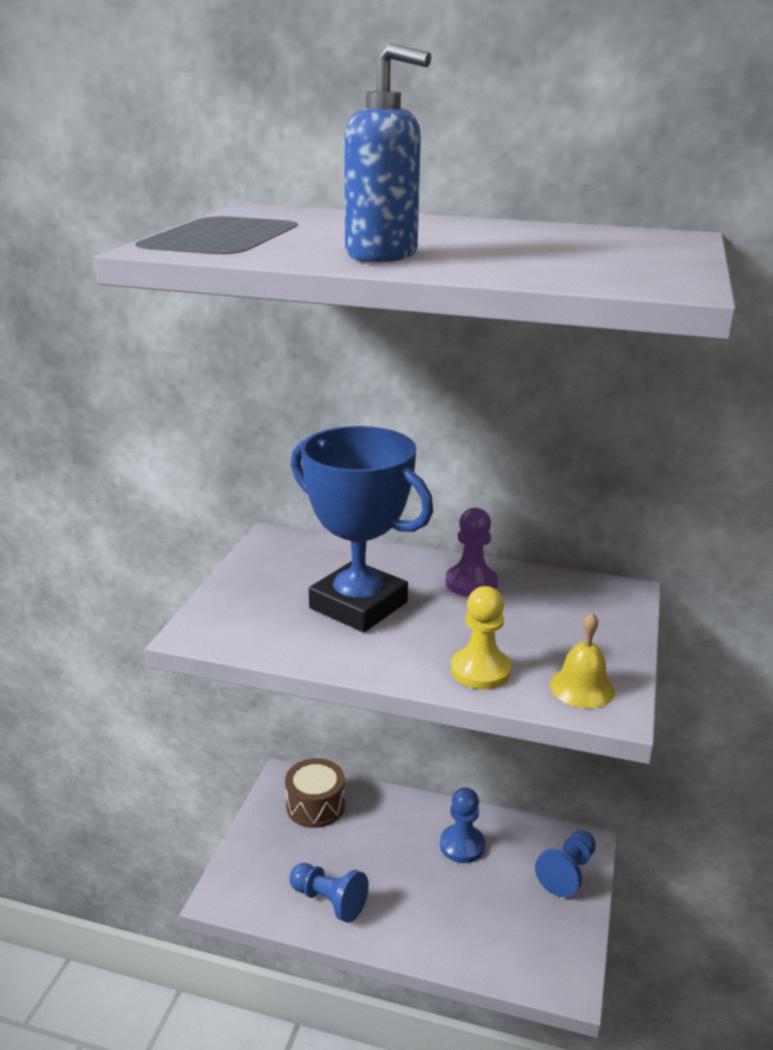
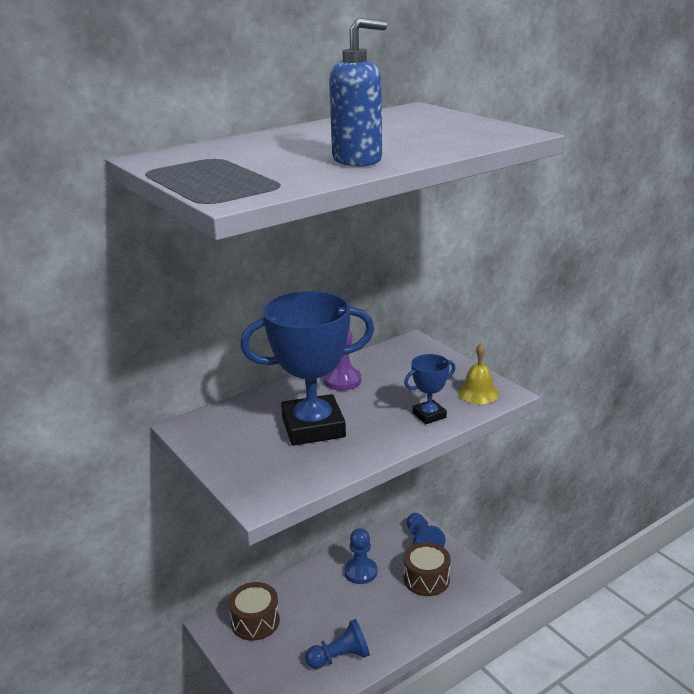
camera: 50 degrees left, 0 degrees up
yellow pawn [451,586,512,689] -> blue trophy [404,354,456,424]
none -> brown drum [404,542,451,596]

